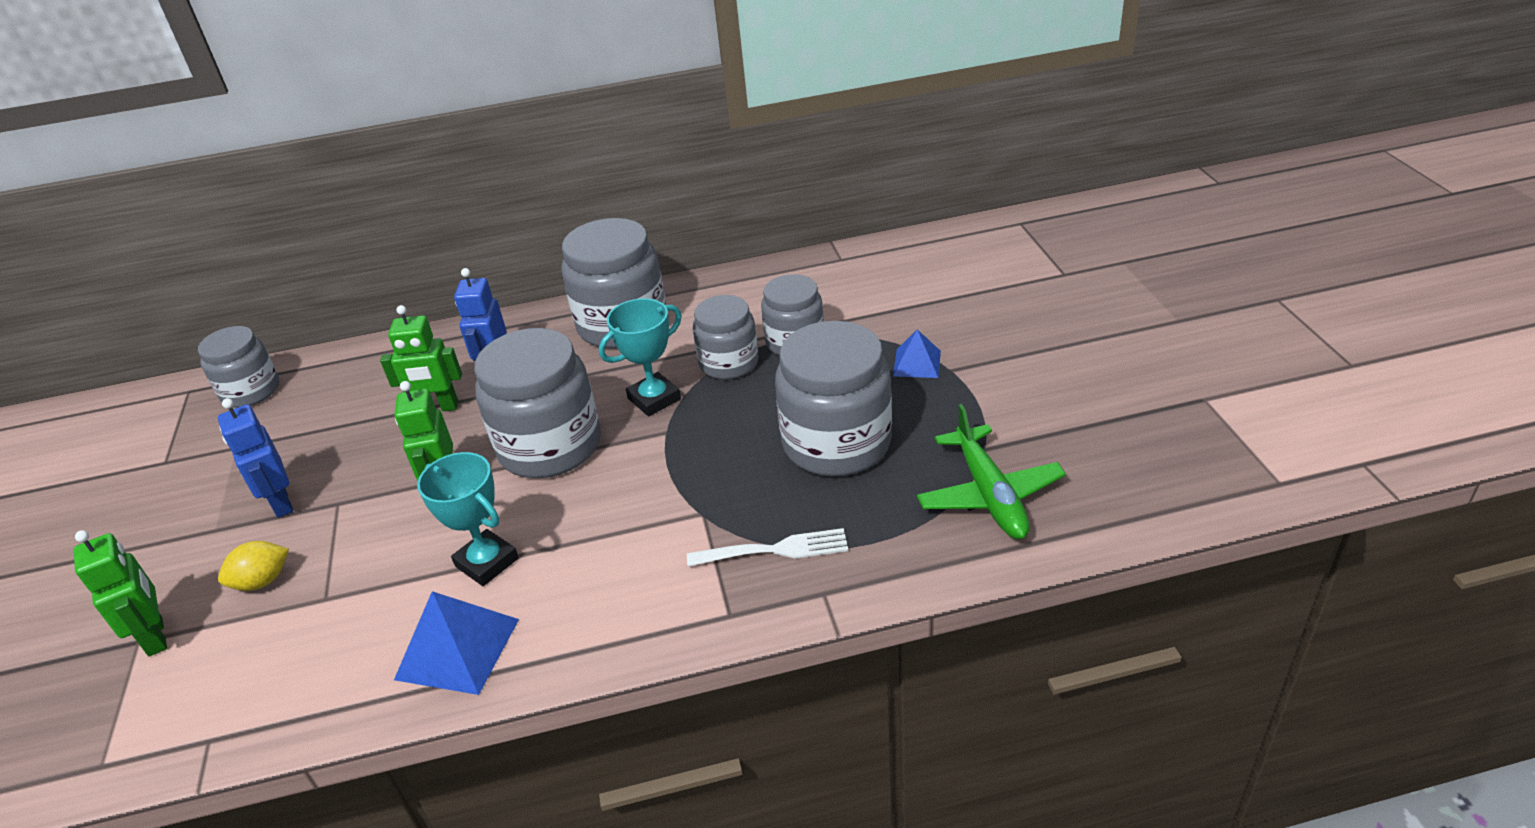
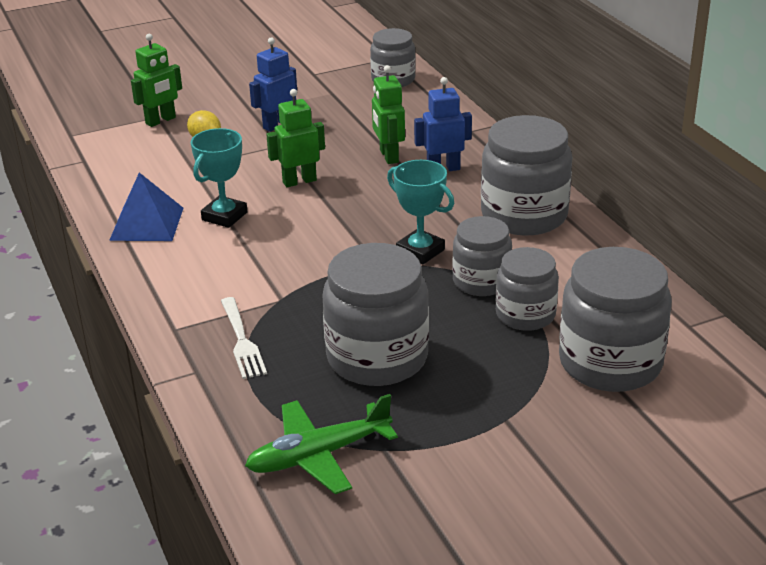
camera: 75 degrees right, 5 degrees down
grey jar [474,328,601,478] -> grey jar moved to [559,247,672,392]
blue pyramid [893,329,941,378] -> none

